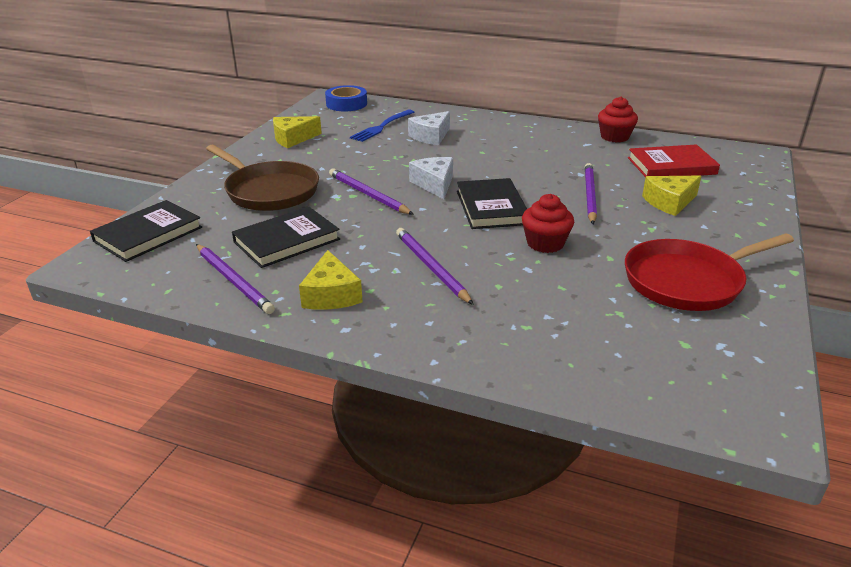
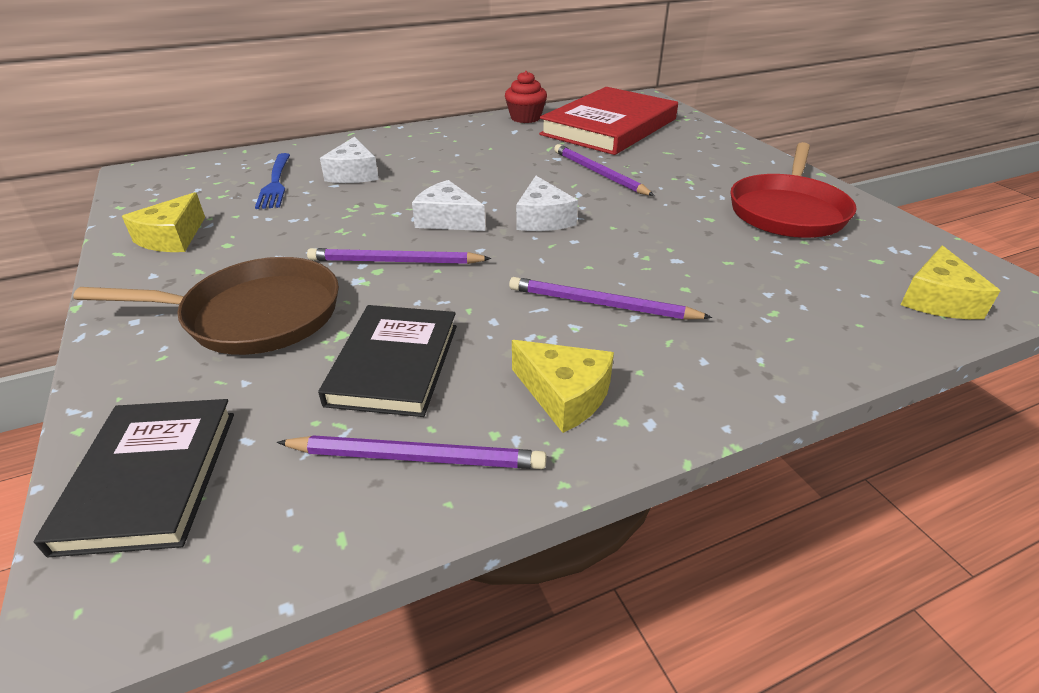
camera: 45 degrees left, 5 degrees up
blue tape [325,85,367,111] -> none
black book [457,178,527,229] -> white cheese [516,176,578,231]
red cupcake [522,194,574,253] -> none
red book [628,145,720,177] -> red book [539,87,678,155], size x1.65
yellow cheese [642,176,701,216] -> yellow cheese moved to [900,246,1000,319]

